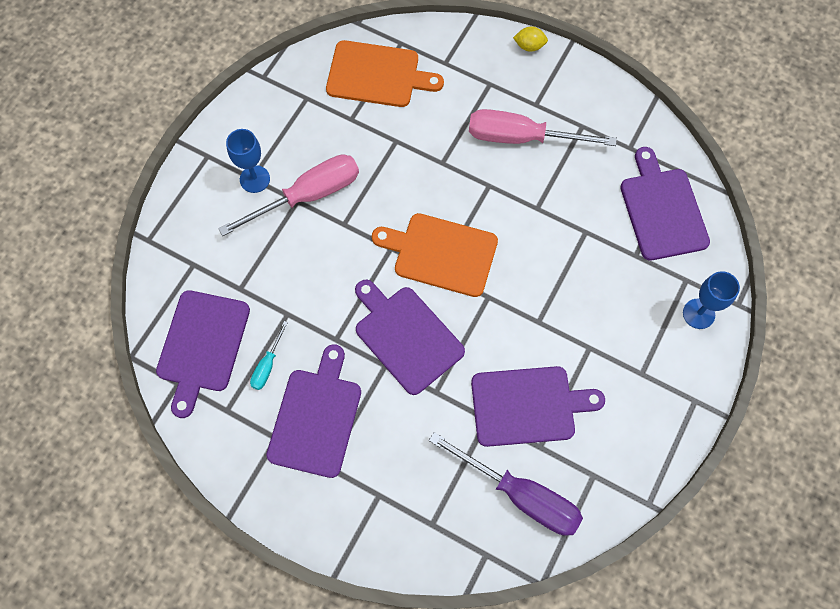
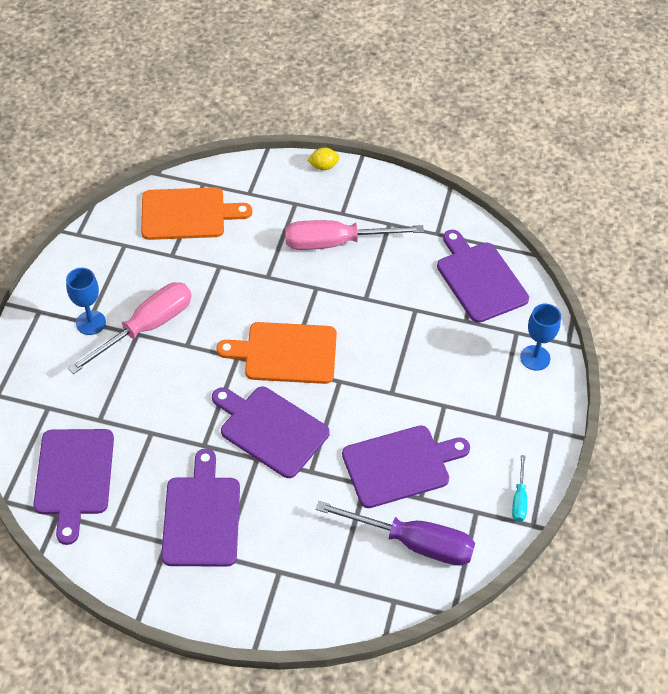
camera: 15 degrees left, 15 degrees down
turquoise screwdriver [250,321,288,390] -> turquoise screwdriver moved to [512,455,527,522]

